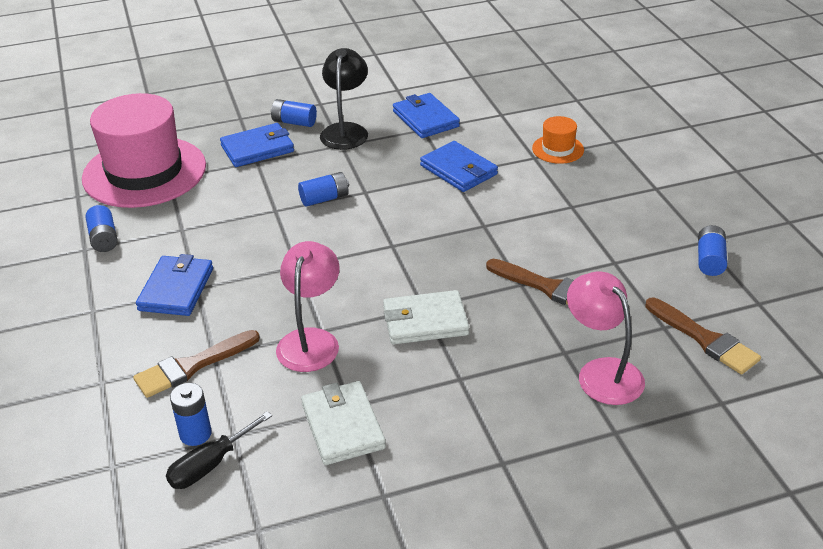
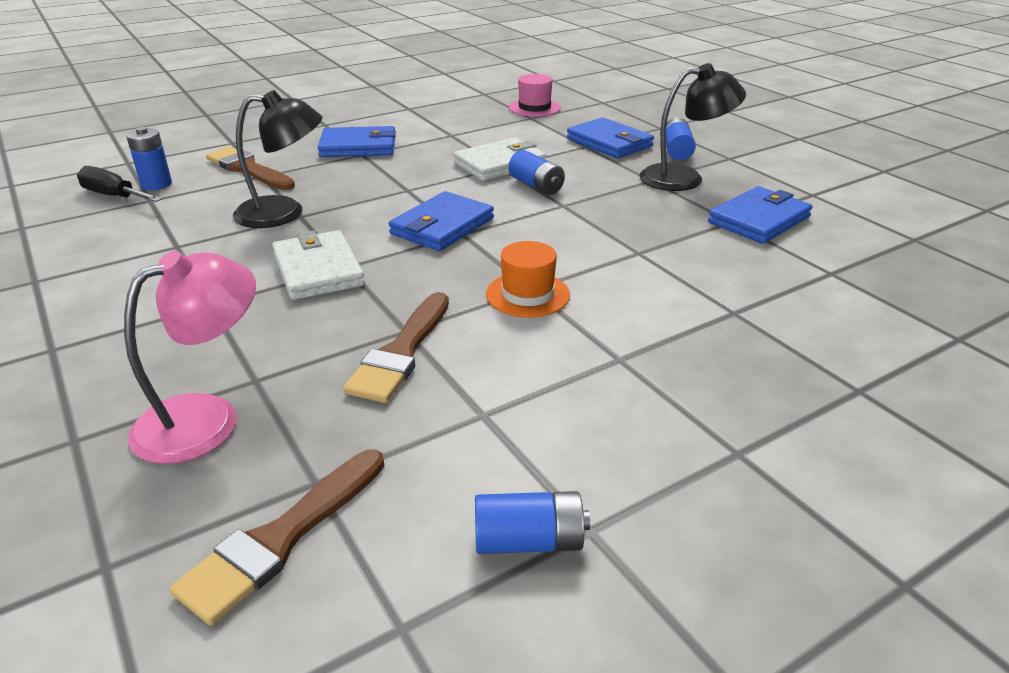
camera: 75 degrees right, 5 degrees down
pink hat [82,93,206,208] -> pink hat [509,74,561,117], size x0.43
blue battery [86,205,117,252] -> none
pink lamp [276,241,340,372] -> black lamp [233,90,322,228]
white wallet [301,381,386,465] -> white wallet moved to [453,138,546,181]
blue wallet [420,141,498,192] -> blue wallet moved to [388,191,494,251]
orange hat [532,116,584,164] -> orange hat moved to [486,241,570,317]

